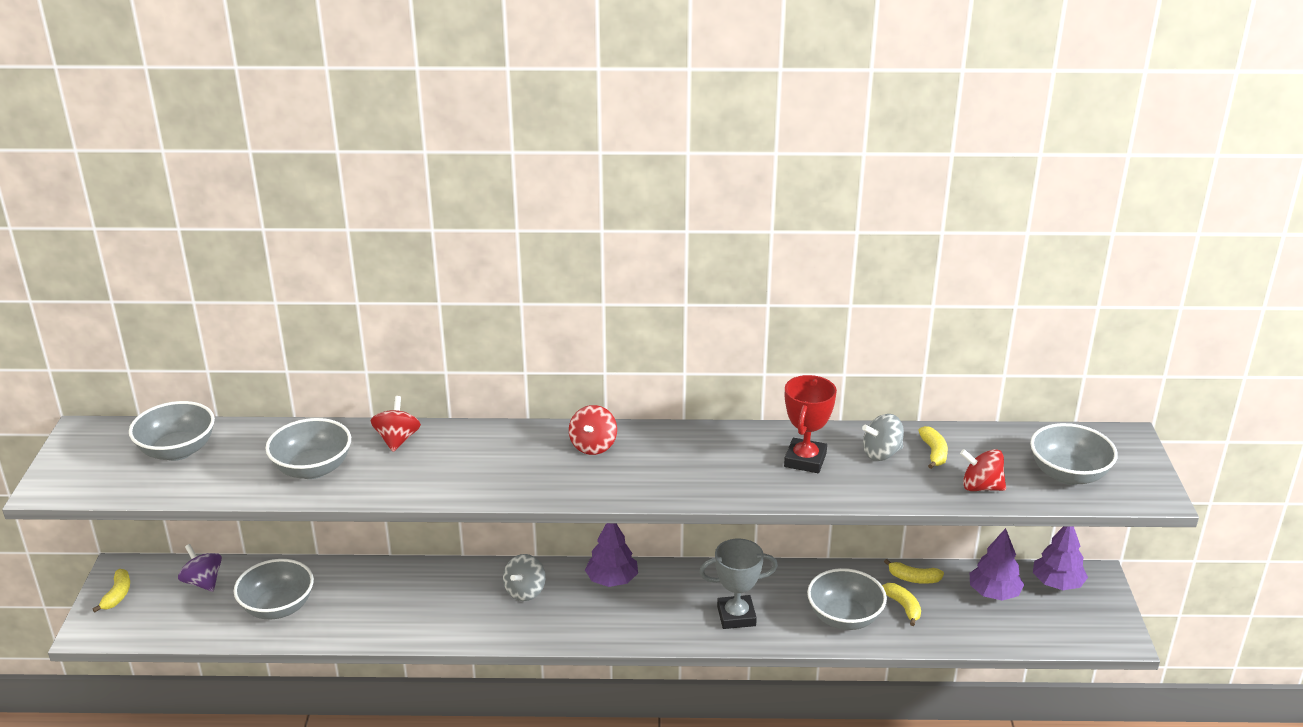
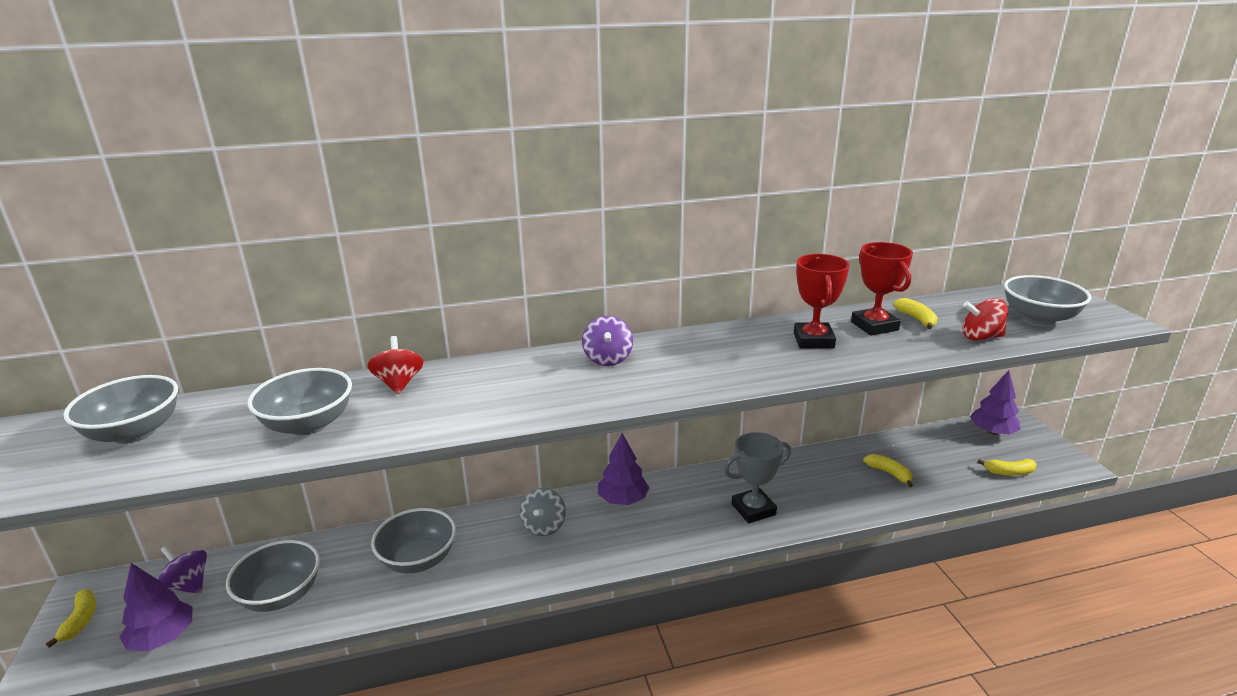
camera: 15 degrees left, 5 degrees down
red spinning top [569,405,617,455] -> purple spinning top [582,316,633,366]
grey bowl [807,568,887,630] -> grey bowl moved to [371,508,456,573]
grey spinning top [862,414,904,461] -> red trophy [851,242,913,336]
yellow banana [884,559,944,584] -> yellow banana moved to [978,459,1037,476]
purple tree [970,528,1024,601] -> purple tree moved to [119,563,193,651]

